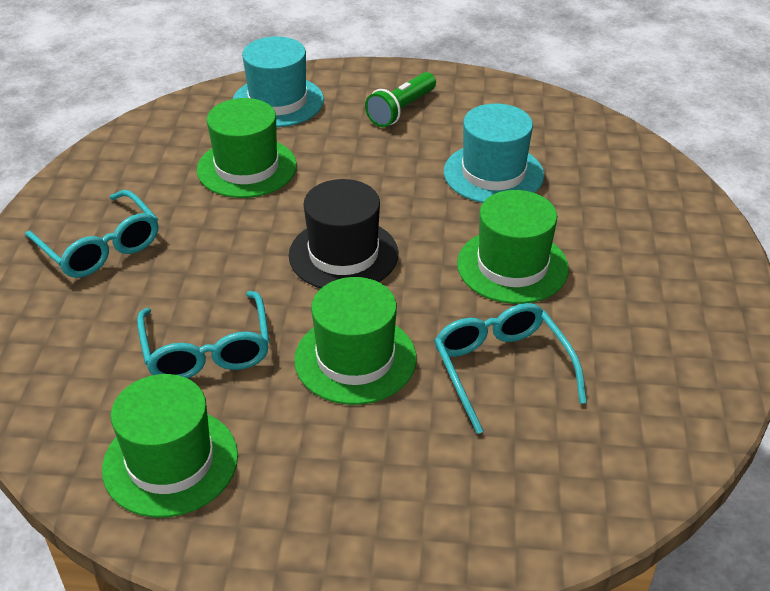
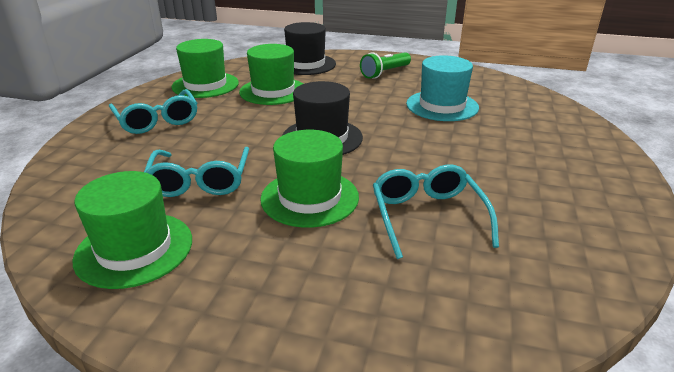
camera: 10 degrees right, 10 degrees down
turquoise hat [233,36,324,127] -> black hat [284,22,336,75]
green hat [457,190,569,304] -> green hat moved to [172,39,239,98]

